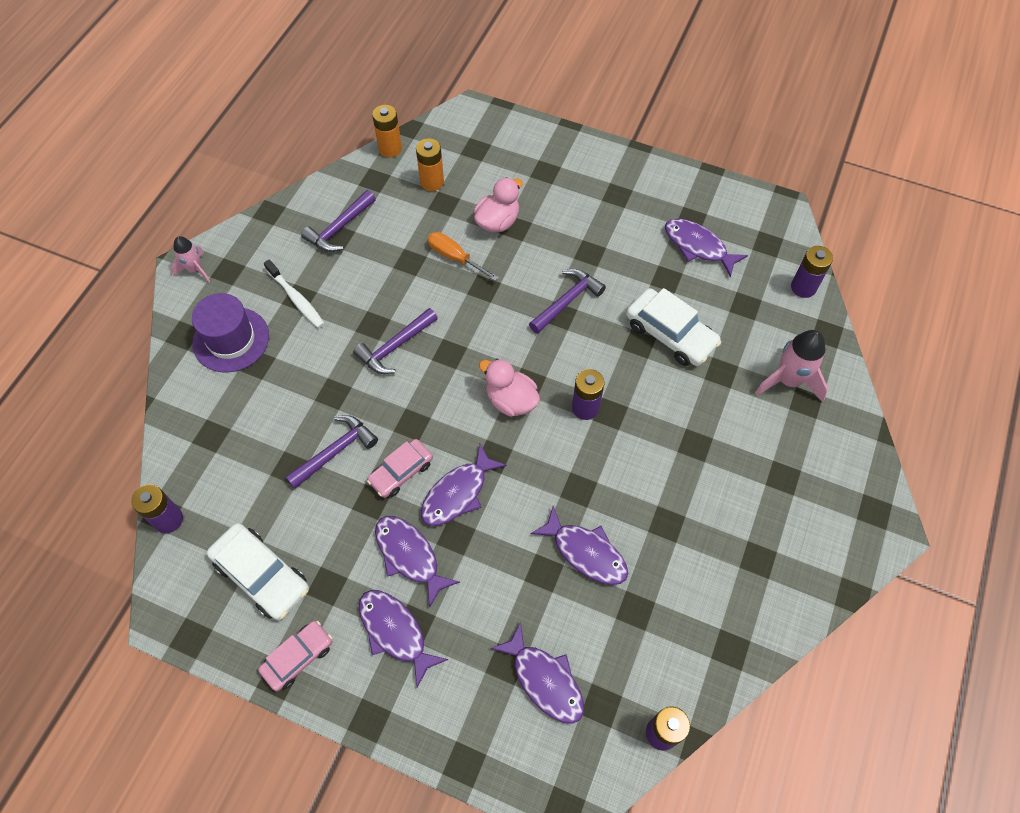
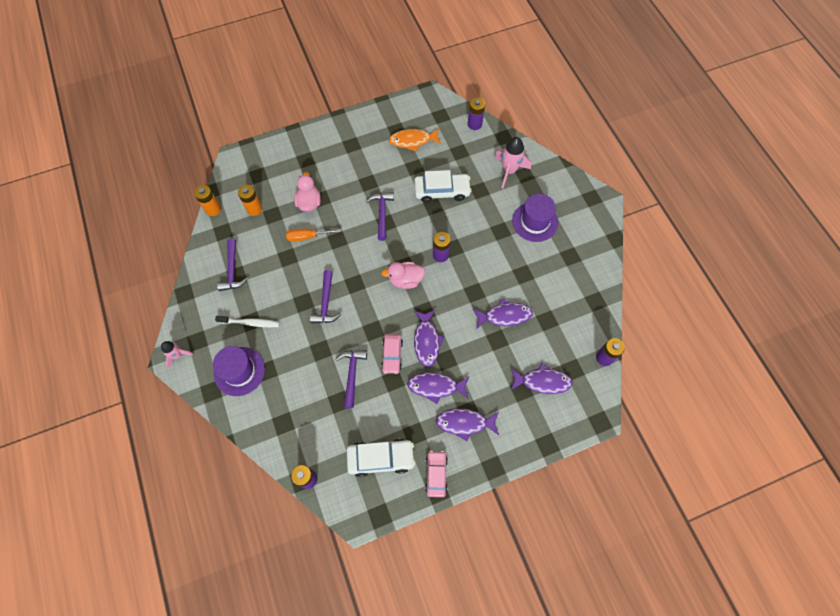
camera: 45 degrees left, 5 degrees up
purple fish [665,219,748,277] -> orange fish [389,128,442,152]
none -> purple hat [512,194,558,242]

